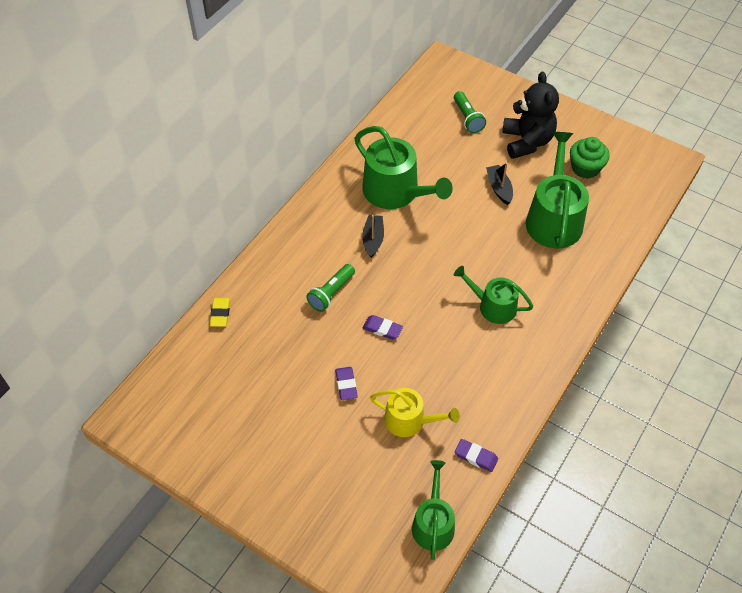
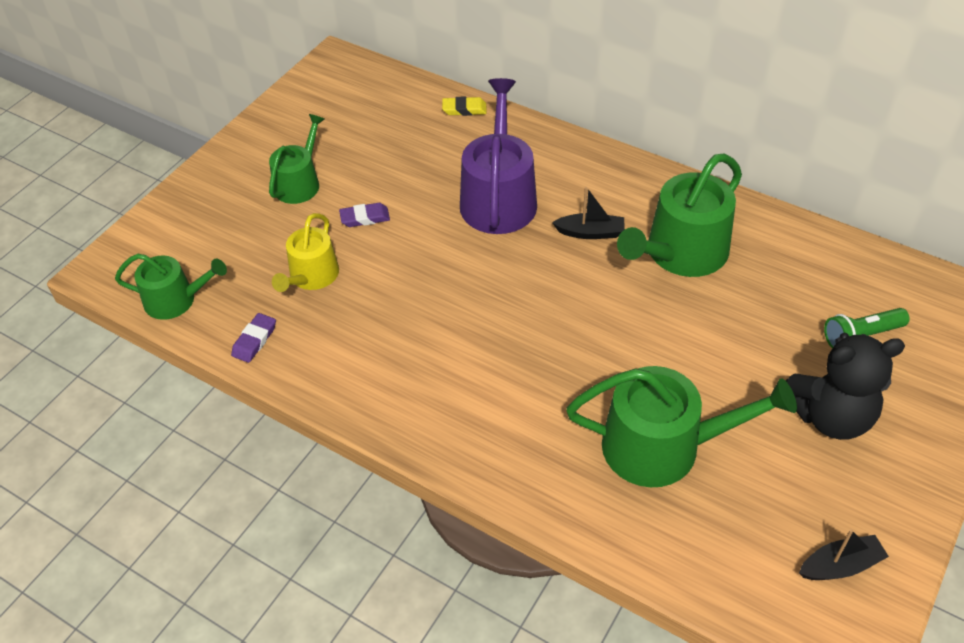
camera: 90 degrees right, 5 degrees down
green flashlight [306,264,355,312] -> purple watering can [460,78,537,234]
purple eraser [363,315,403,340] -> none
green watering can [454,266,534,324] -> green watering can moved to [269,114,325,204]
black boat [486,163,513,205] -> black boat moved to [799,529,889,580]
green cupcake [570,137,610,179] -> none

